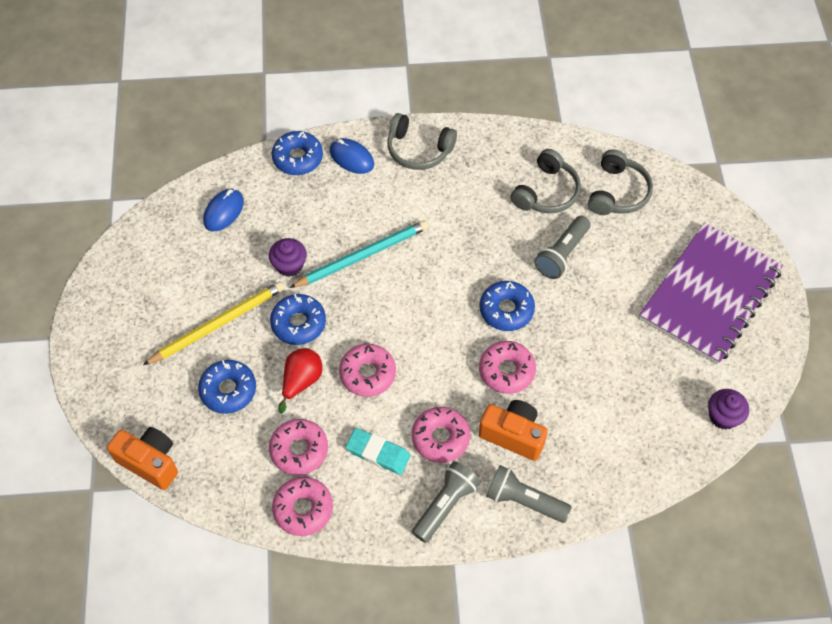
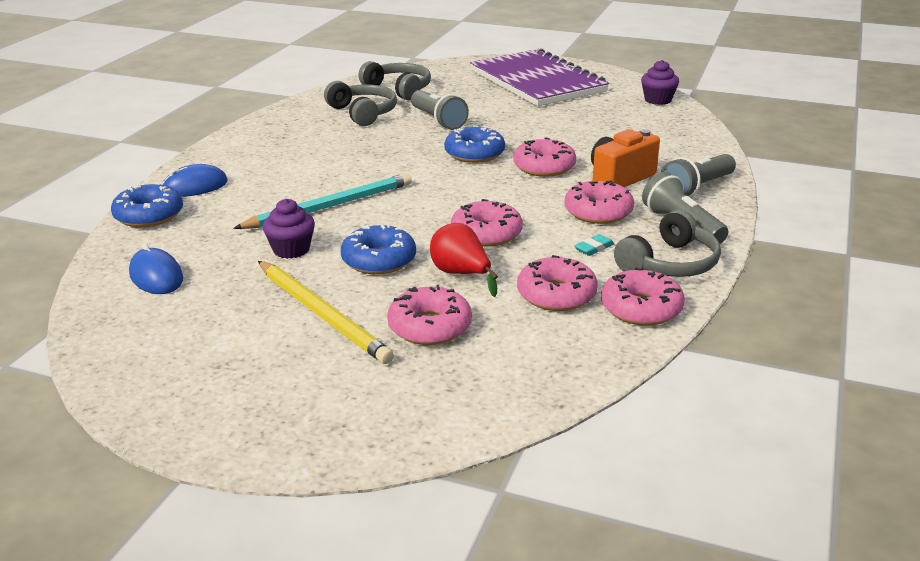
camera: 65 degrees left, 30 degrees down
orange camera [107,427,178,490] -> none
yellow pencil [143,281,285,365] -> yellow pencil turned 150 degrees clockwise [258,261,394,364]
blue donut [198,360,256,414] -> pink donut [387,285,472,345]
turquoise pencil [289,220,429,288] -> turquoise pencil turned 60 degrees clockwise [233,173,412,229]
turquoise eraser [346,428,411,475] -> turquoise eraser [574,234,614,256], size x0.56
grey headphones [387,113,457,170] -> grey headphones moved to [614,210,721,277]

